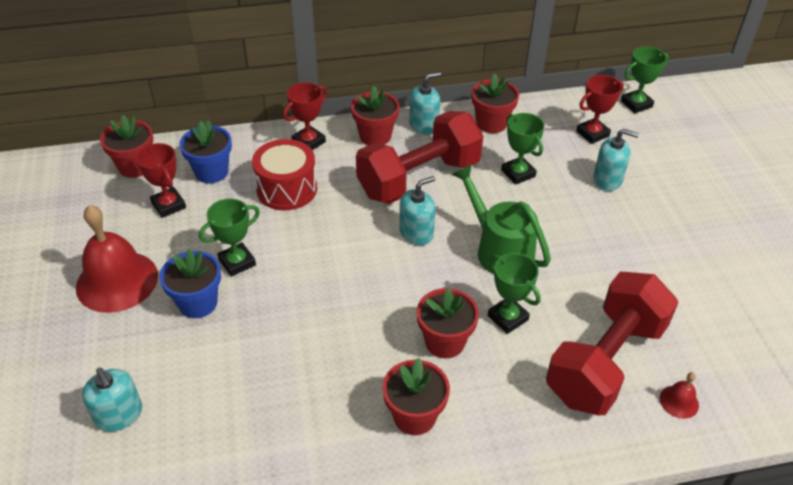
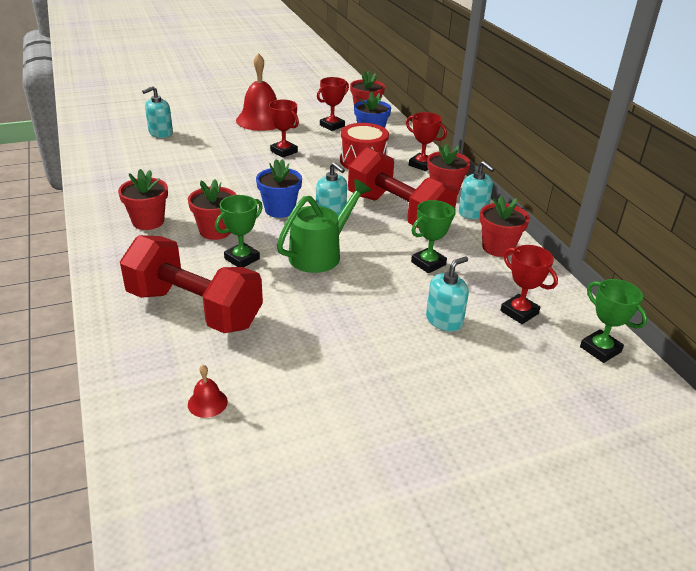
camera: 80 degrees right, 10 degrees down
blue flower pot [160,249,221,318] -> blue flower pot moved to [256,159,302,218]
green trophy [199,199,260,277] -> red trophy [268,100,299,158]
turquoise soap dispenser [593,129,639,191] -> turquoise soap dispenser turned 135 degrees counterclockwise [426,256,469,332]
red bell [660,372,699,419] -> red bell moved to [188,365,228,418]

